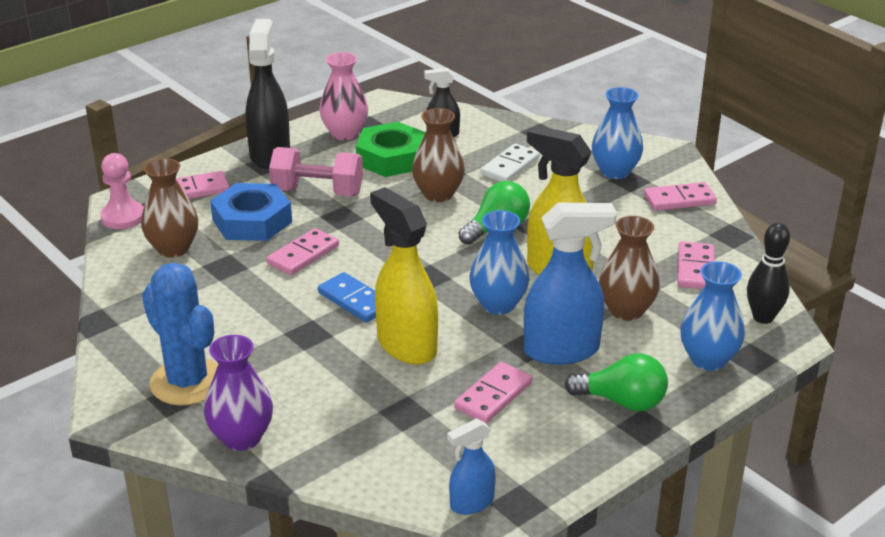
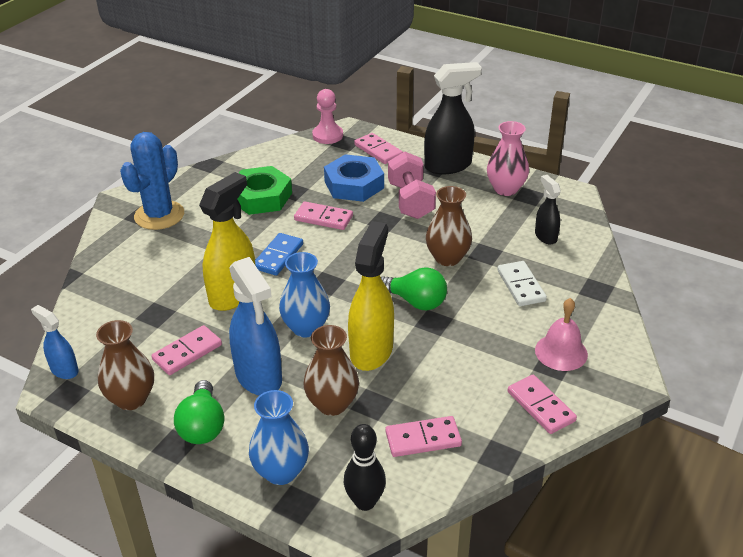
camera: 70 degrees right, 5 degrees up
brown vase [141,158,198,258] -> brown vase moved to [96,320,154,410]
purple vase [204,335,273,451] -> none
green nut [356,122,426,177] -> green nut moved to [238,166,292,215]
pink domino [454,362,532,423] -> pink domino turned 60 degrees counterclockwise [152,325,222,375]
white domino [480,144,540,182] -> white domino turned 60 degrees clockwise [497,261,547,306]
blue vase [592,87,643,179] -> pink bell [535,298,588,371]

